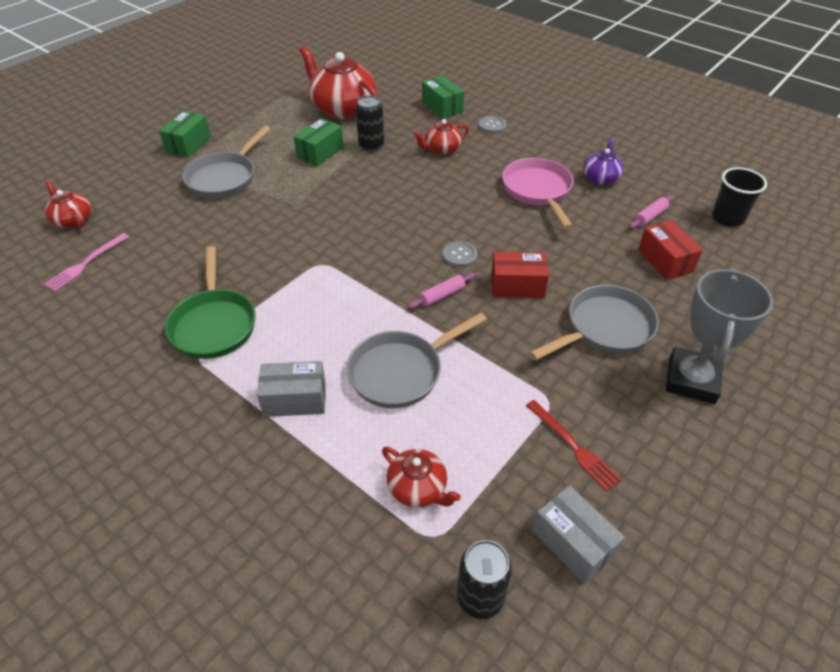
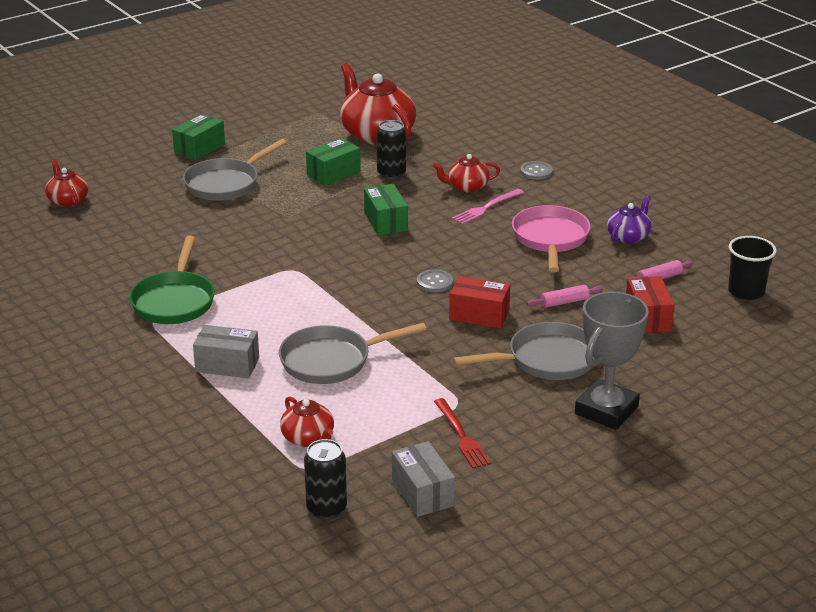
camera: 15 degrees right, 15 degrees down
pink fork [44,233,129,291] -> pink fork moved to [452,189,524,225]
pink rolling pin [408,273,475,309] -> pink rolling pin moved to [527,285,603,308]
green box [422,75,464,119] -> green box moved to [364,184,408,236]

